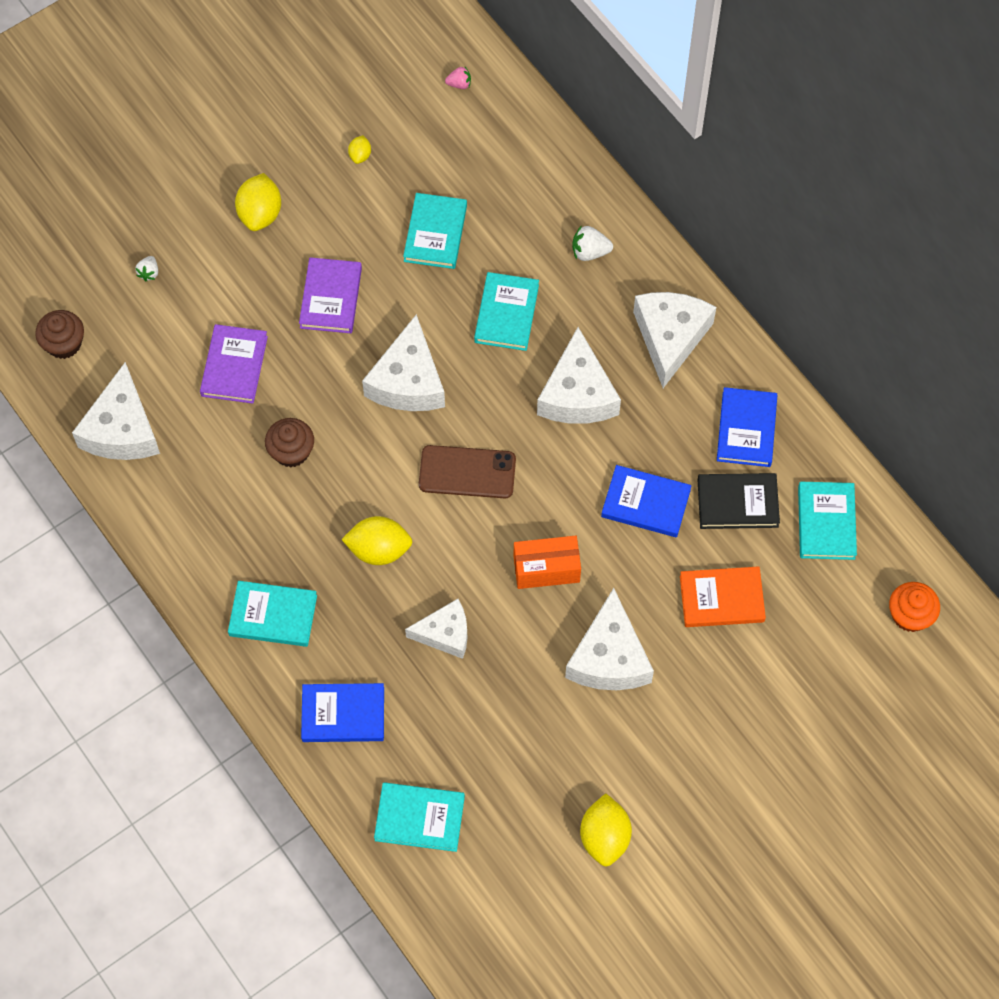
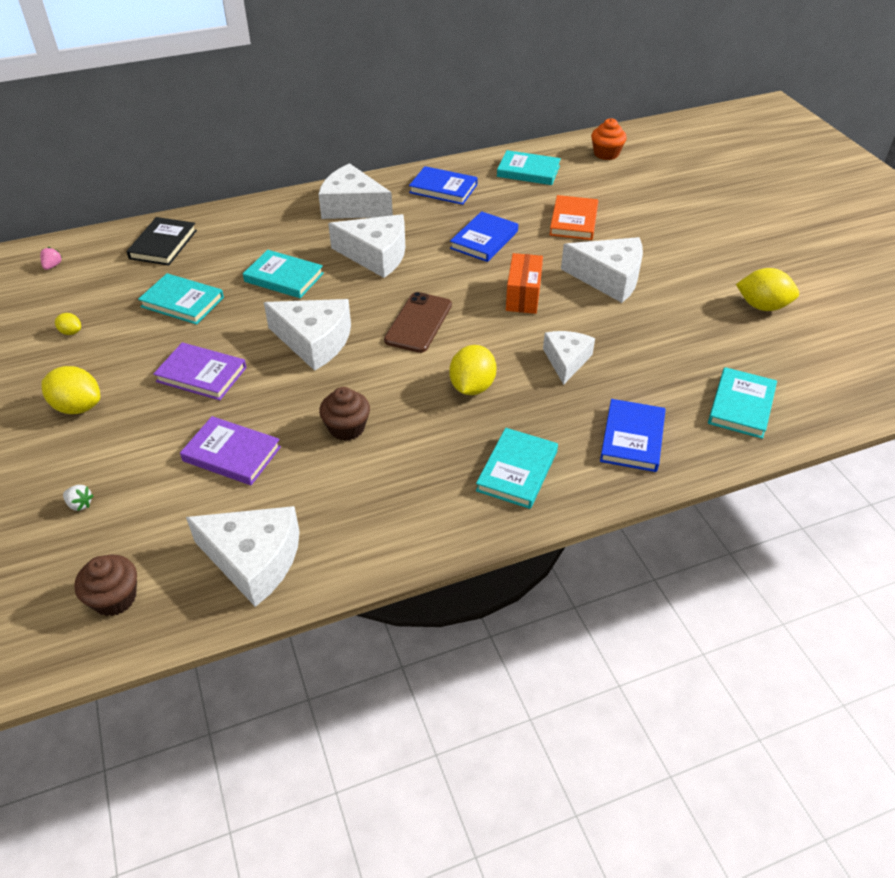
camera: 75 degrees left, 20 degrees down
white strawberry [572,225,613,261] -> none
black book [697,473,780,529] -> black book moved to [126,217,197,265]

